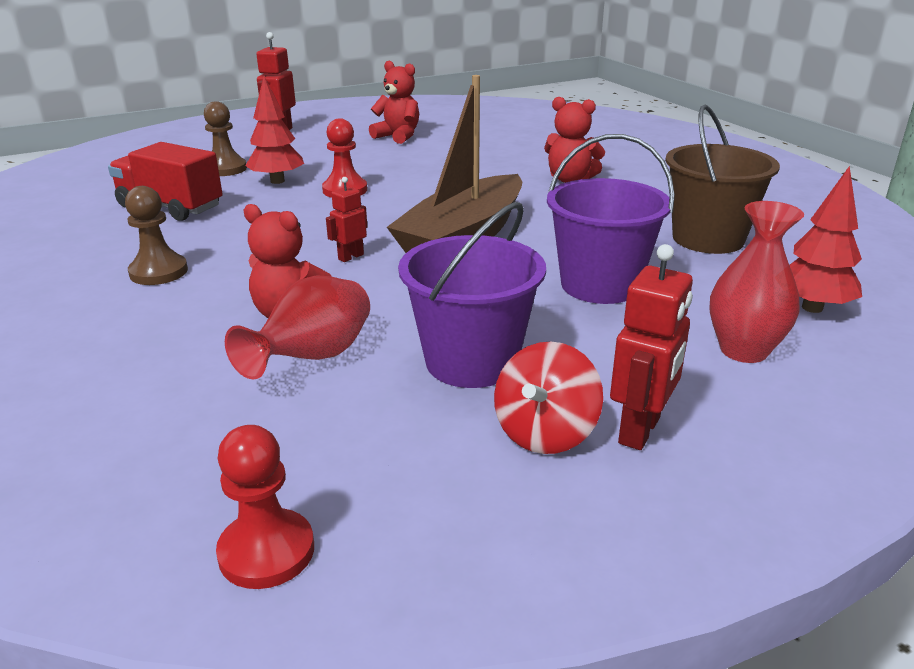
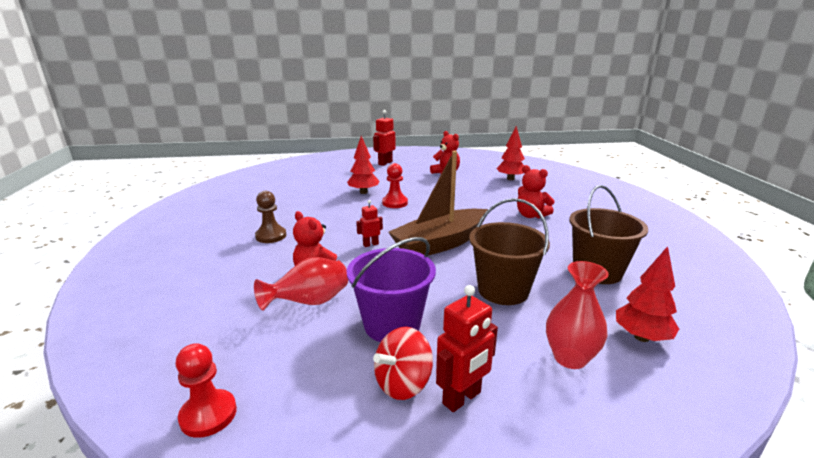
camera: 20 degrees right, 5 degrees down
red truck [108,142,223,221] -> none
brown pawn [204,101,247,176] -> none
purple bucket [547,134,675,304] -> brown bucket [469,198,550,305]
none -> red tree [496,126,525,180]

